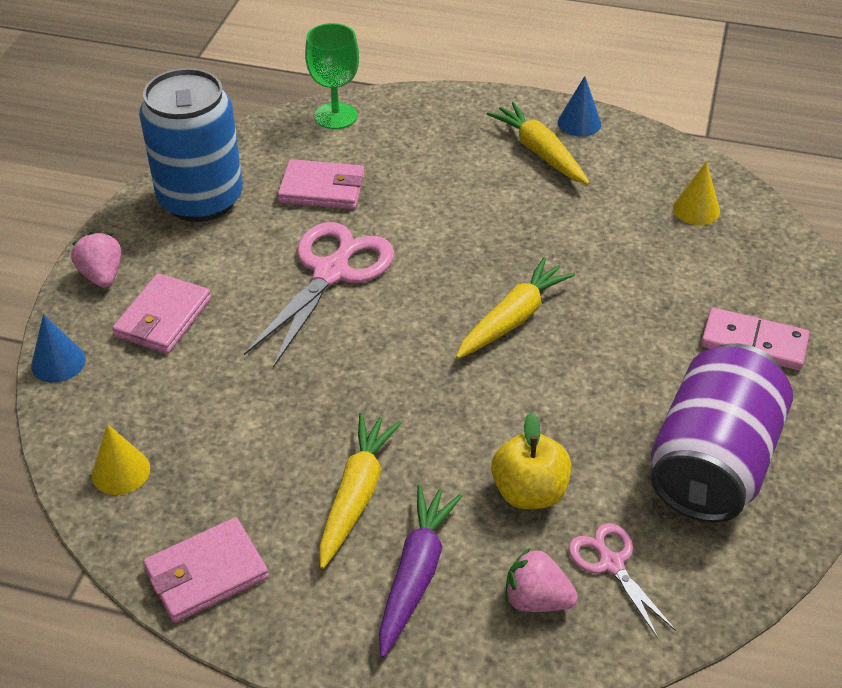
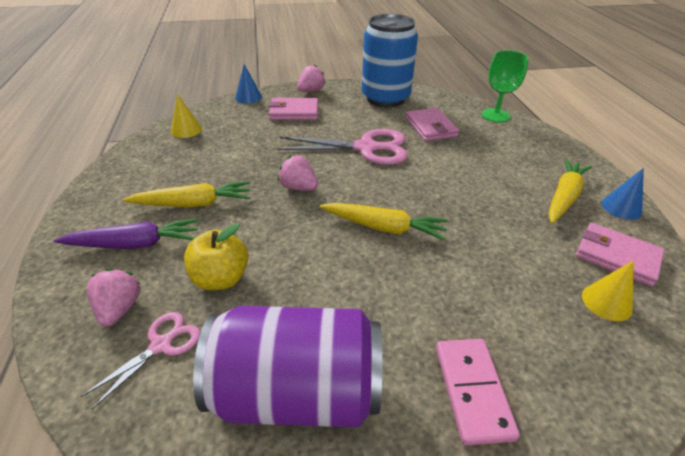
camera: 65 degrees right, 5 degrees down
pink wallet [143,517,269,623] -> pink wallet moved to [576,223,665,287]
none -> pink strawberry [278,155,318,191]

